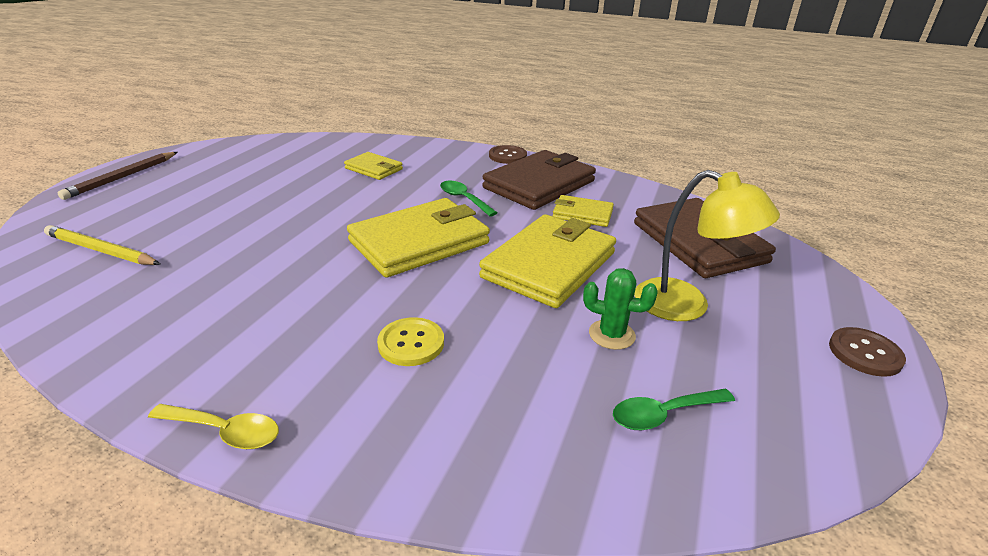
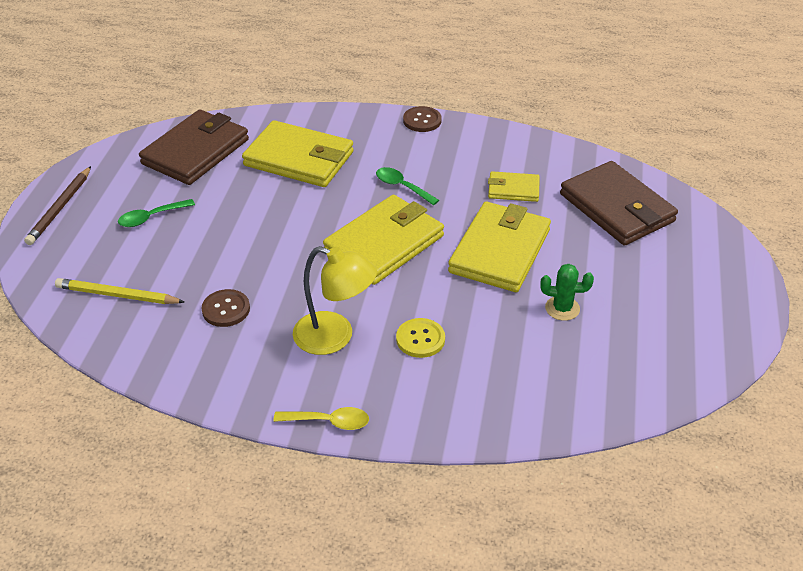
camera: 10 degrees left, 10 degrees up
yellow wallet [344,152,403,180] -> yellow wallet [242,120,354,187], size x1.93
brown wallet [482,150,596,210] -> brown wallet moved to [139,109,249,185]
green spoon [613,389,735,430] -> green spoon moved to [118,199,195,227]
yellow lamp [635,170,780,321] -> yellow lamp moved to [293,246,377,355]
brown button [829,327,906,377] -> brown button moved to [201,289,250,327]

